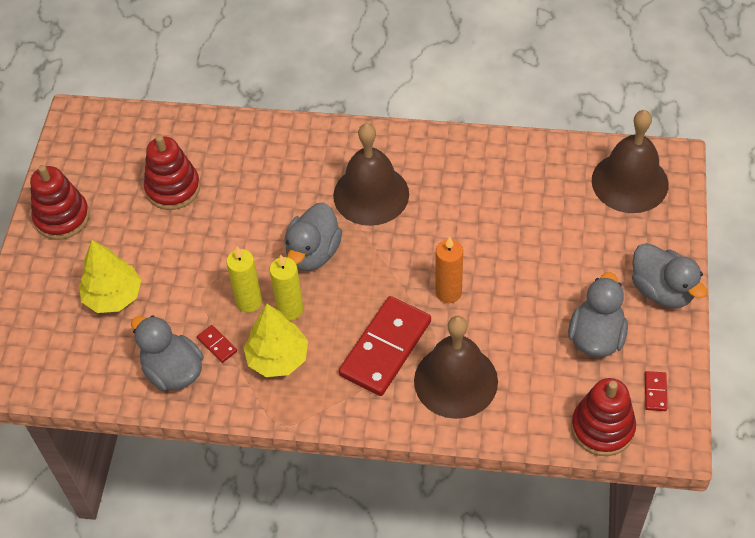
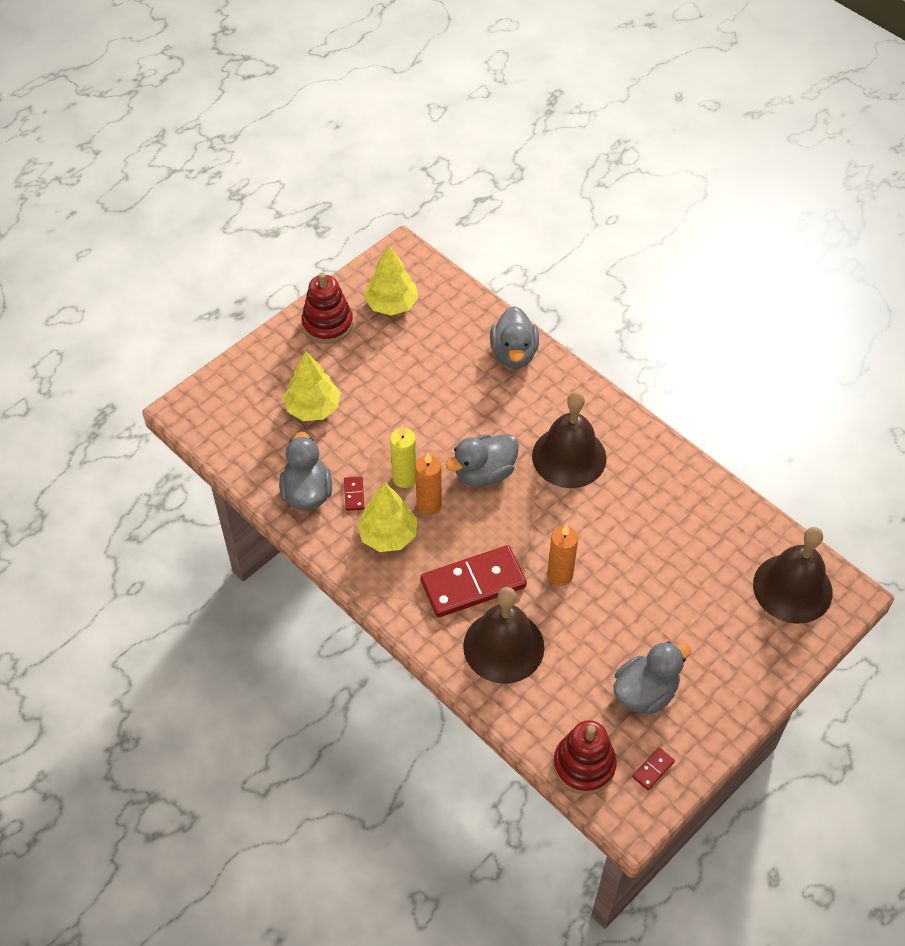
camera: 35 degrees right, 0 degrees up
red stacking toy [144,135,200,210] -> none
yellow candle [269,255,304,321] -> orange candle [415,453,442,515]
grey duck [632,243,707,308] -> grey duck moved to [490,306,539,369]
none -> yellow tree [364,245,419,316]

